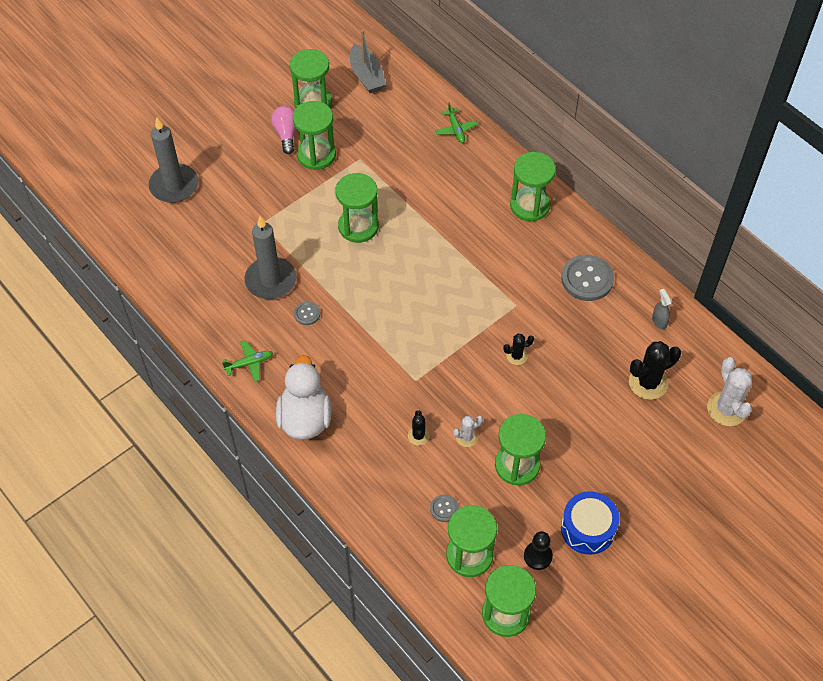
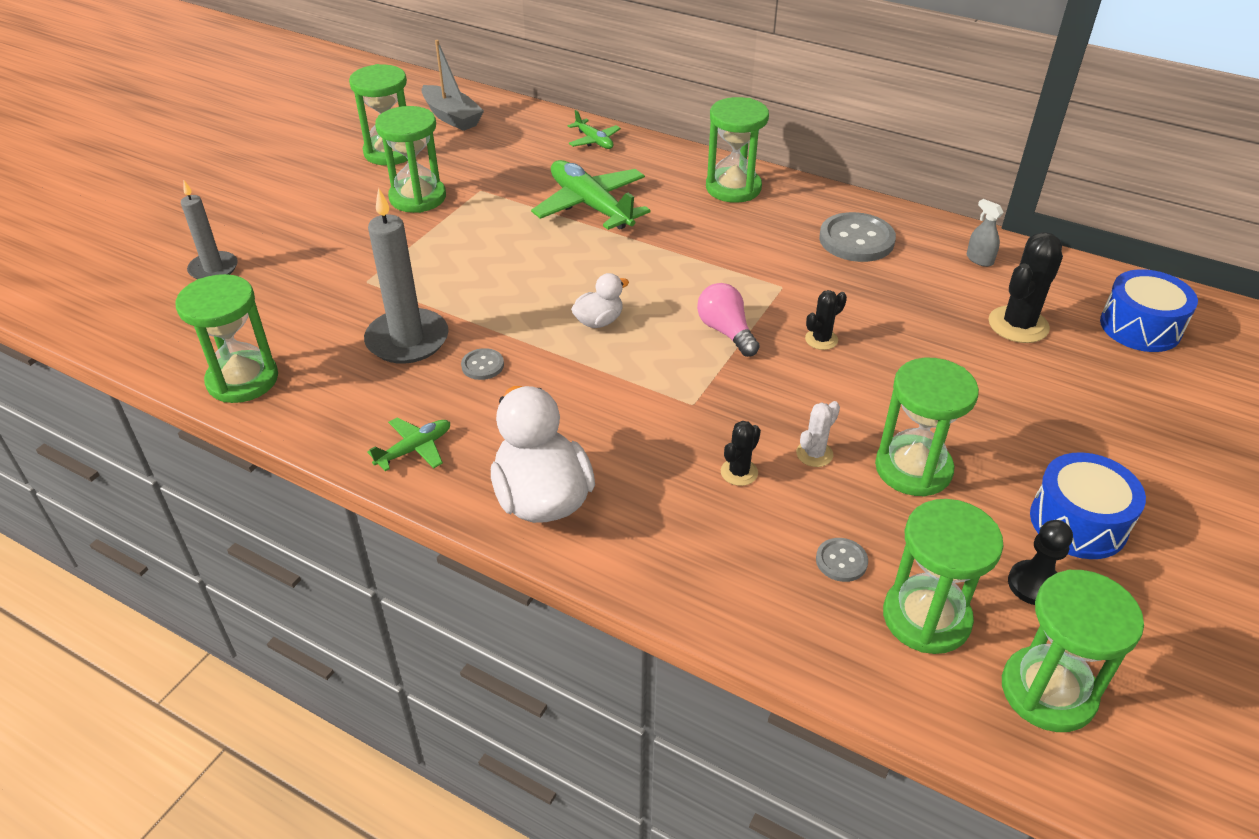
camera: 20 degrees left, 15 degrees down
grey candle [149,118,198,203] -> grey candle [181,181,238,279], size x0.63
pink light bulb [271,106,296,154] -> pink light bulb moved to [697,283,760,357]
green hourglass [335,173,379,243] -> green hourglass moved to [175,274,278,403]
black cactus [408,410,430,446] -> black cactus turned 60 degrees clockwise [721,421,761,486]
white cactus [707,357,752,426] -> blue drum [1100,269,1198,352]
none -> green plane [531,160,651,230]
none -> white duck [571,273,629,328]

